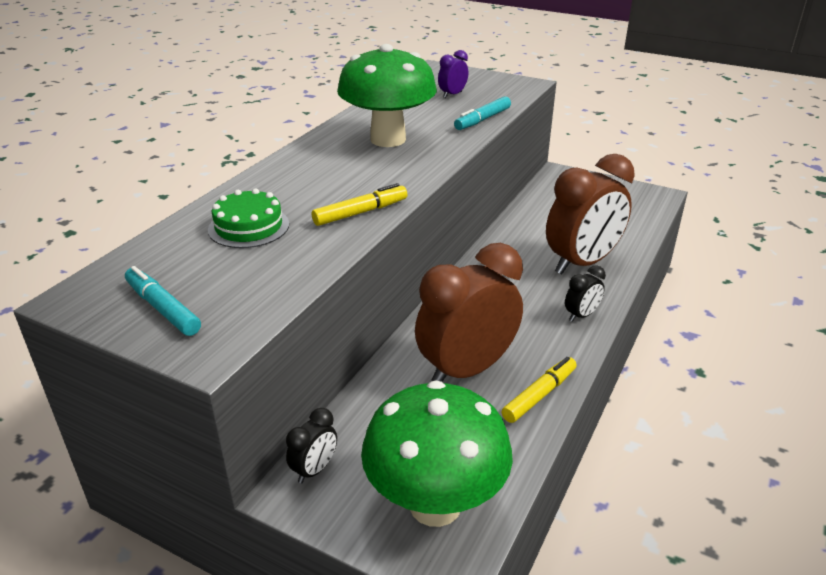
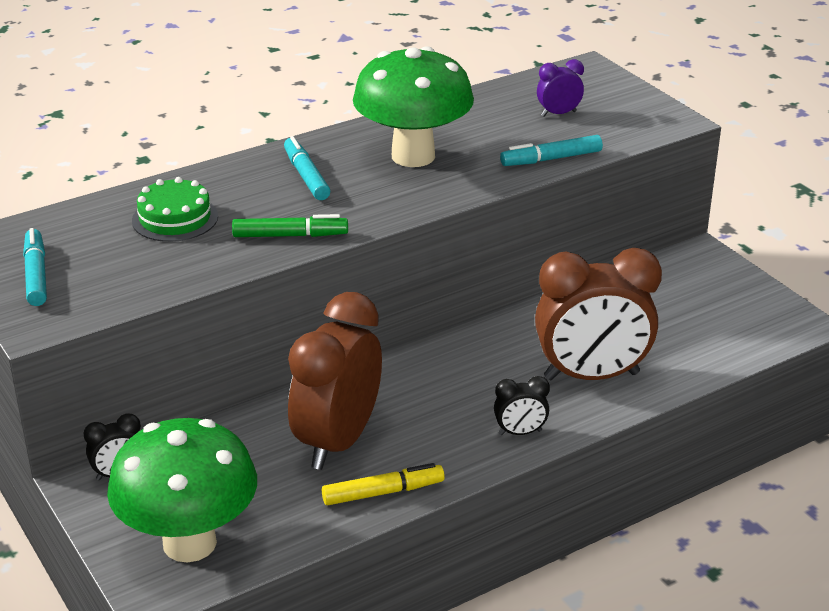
camera: 30 degrees right, 0 degrees up
yellow marker [312,183,408,226] -> green marker [232,214,348,237]
brown clock [415,243,523,382] -> brown clock turned 60 degrees counterclockwise [288,292,382,470]
none -> turquoise marker [284,136,330,200]

